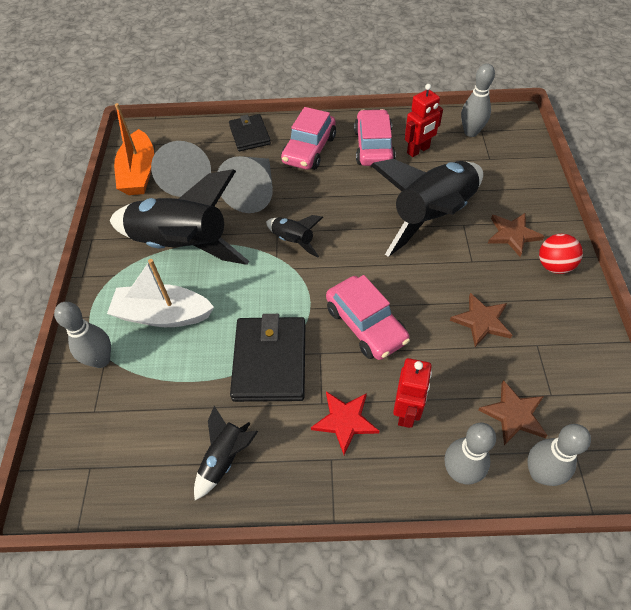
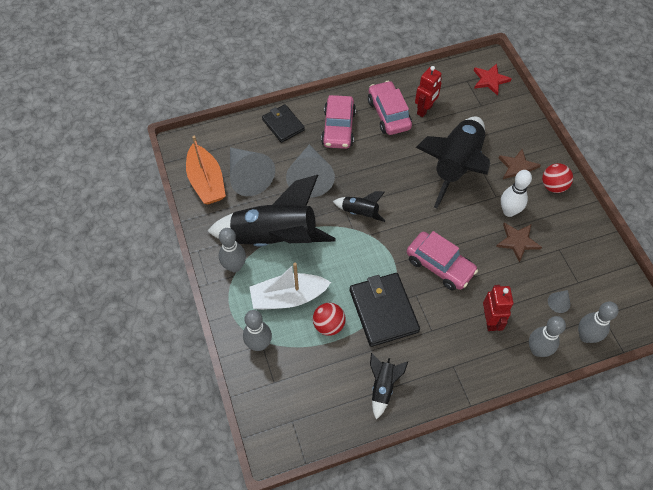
camera: 20 degrees left, 5 degrees up
red star [311,391,379,455] -> red star moved to [474,63,512,96]
grey bowling pin [461,64,495,137] -> grey bowling pin moved to [219,228,246,272]
brown star [478,380,548,445] -> grey cone [548,290,570,313]
none -> red ball [313,303,346,336]
none -> white bowling pin [501,170,532,217]

